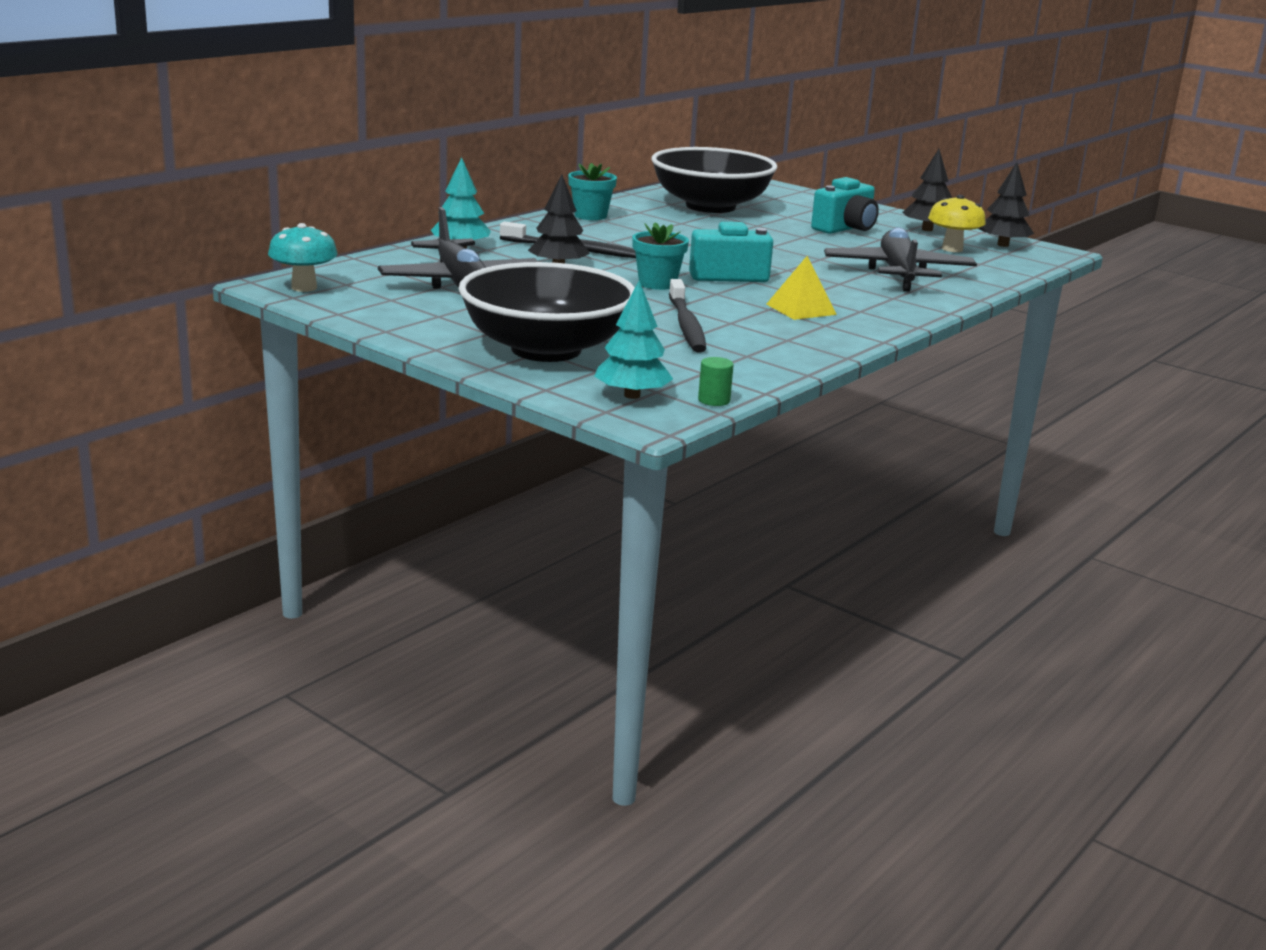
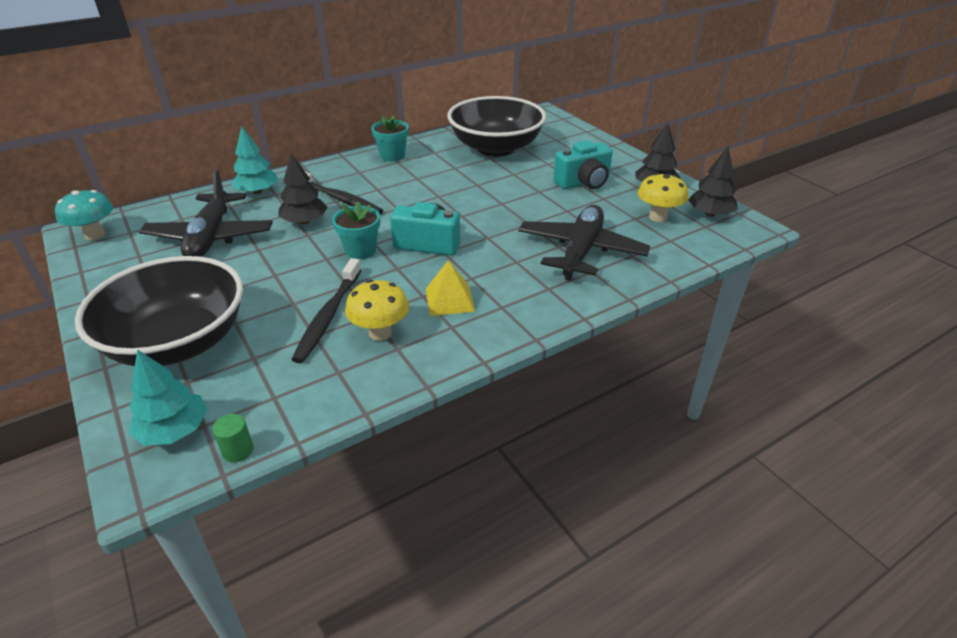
camera: 20 degrees right, 15 degrees up
none -> yellow mushroom [345,280,409,341]

